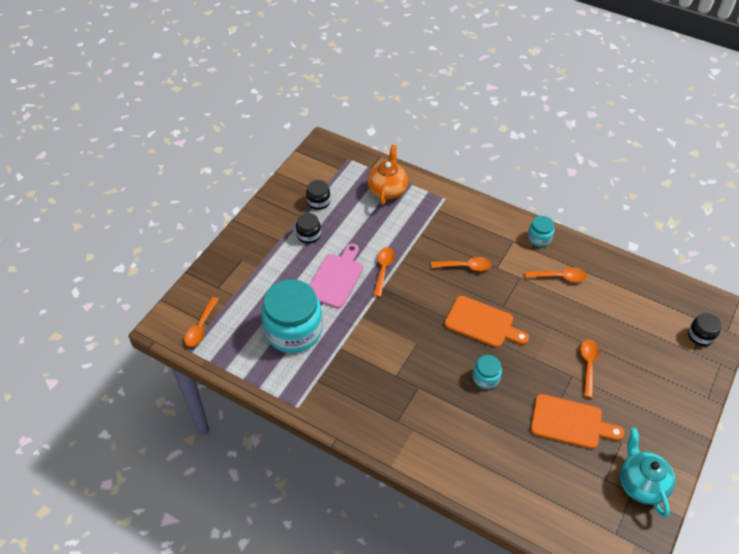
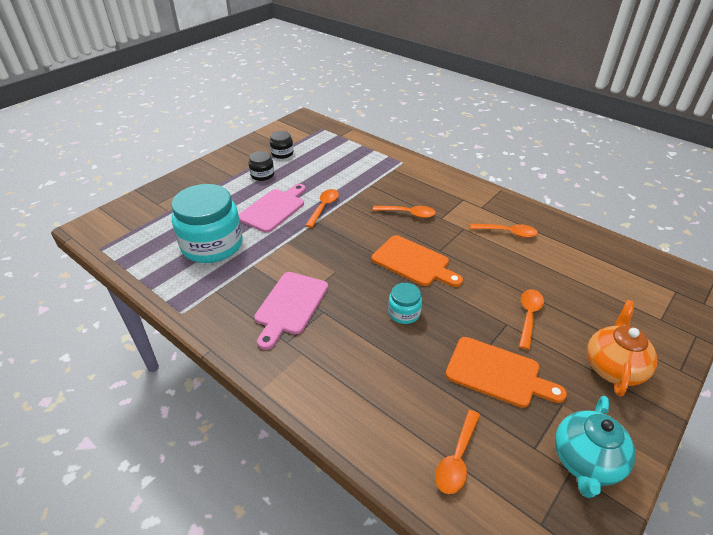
camera: 10 degrees right, 10 degrees down
orange spoon [184,297,219,347] -> orange spoon moved to [435,410,480,494]
orange teapot [367,145,408,205] -> orange teapot moved to [587,300,658,397]
turquoise jar [528,216,555,247] -> none
turquoise teapot [620,428,675,517] -> turquoise teapot turned 150 degrees counterclockwise [555,396,636,498]
black jar [688,313,721,346] -> none
none -> pink cutting board [254,272,328,350]

